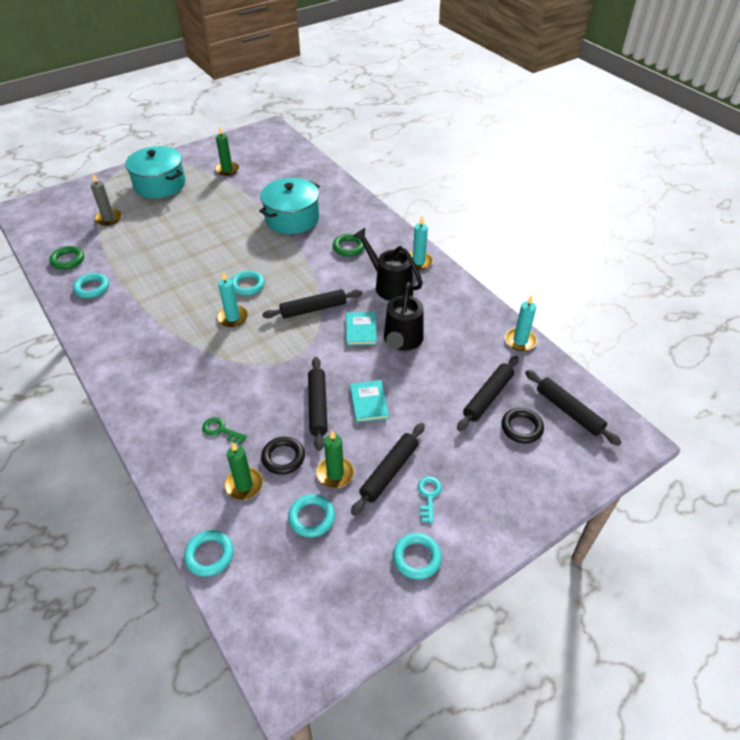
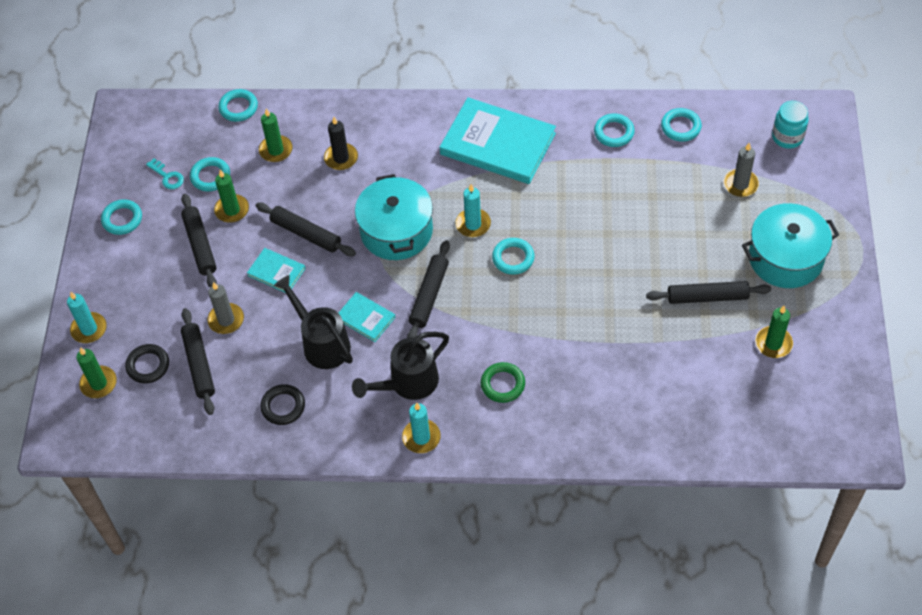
camera: 130 degrees right, 10 degrees up
green ring [49,246,84,270] -> turquoise ring [661,108,702,142]
green key [202,417,247,445] -> black candle [324,117,358,170]
turquoise pot [259,178,320,234] -> turquoise pot moved to [355,174,433,260]
black ring [261,437,305,475] -> black ring moved to [260,384,305,425]
black watering can [353,228,423,301] -> black watering can turned 150 degrees clockwise [352,332,449,400]
turquoise key [418,476,442,523] -> turquoise key moved to [146,158,184,189]
turquoise candle [505,295,537,351] -> turquoise candle moved to [67,292,107,343]
black rolling pin [525,370,622,446] -> black rolling pin moved to [646,281,771,304]
none -> green candle [76,347,117,398]
none -> grey candle [208,282,244,334]
none -> turquoise book [440,97,556,184]
none -> turquoise jar [772,101,809,149]

